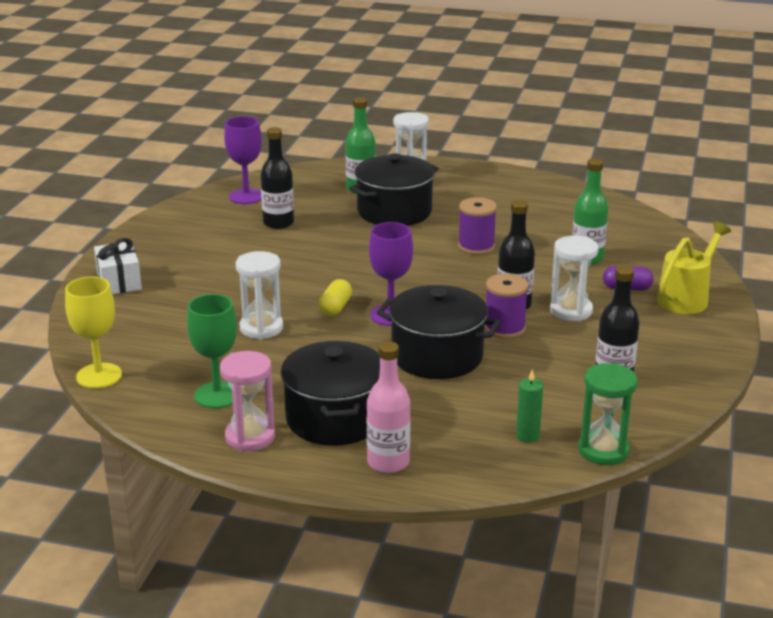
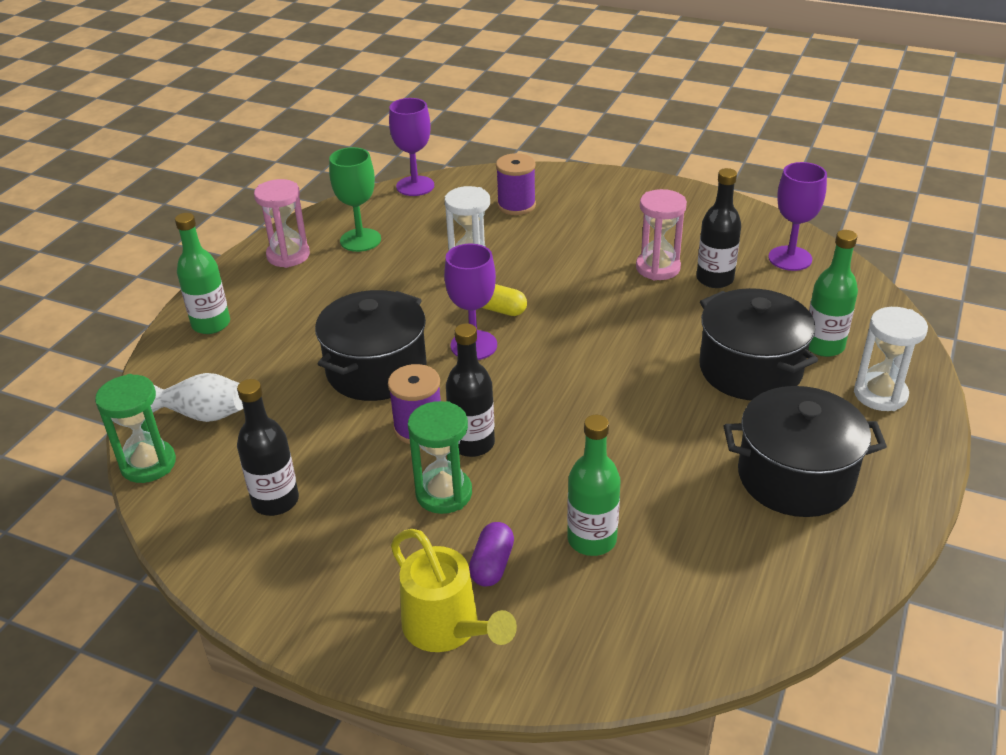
camera: 100 degrees right, 10 degrees up
yellow goblet [65,277,122,388] -> purple goblet [389,98,434,196]
white gift [94,238,142,294] -> none
black pot [281,341,380,446] -> black pot moved to [724,386,887,517]
pink bottle [367,341,411,473] -> green bottle [175,213,230,334]
purple spool [458,197,497,255] -> purple spool moved to [496,153,536,215]
green candle [516,369,543,442] -> white vase [151,373,243,422]
white hourglass [550,235,599,321] -> green hourglass [408,401,472,514]
none -> pink hourglass [636,189,687,280]

